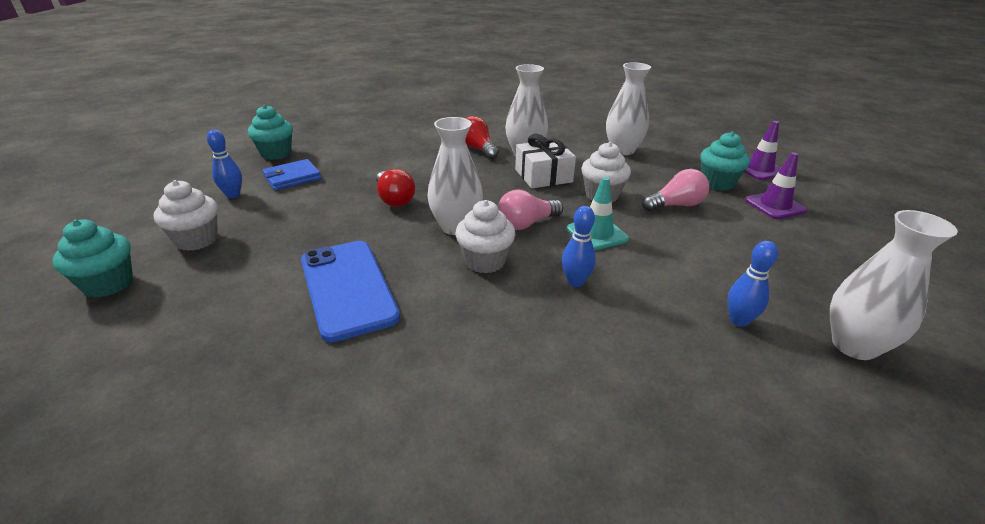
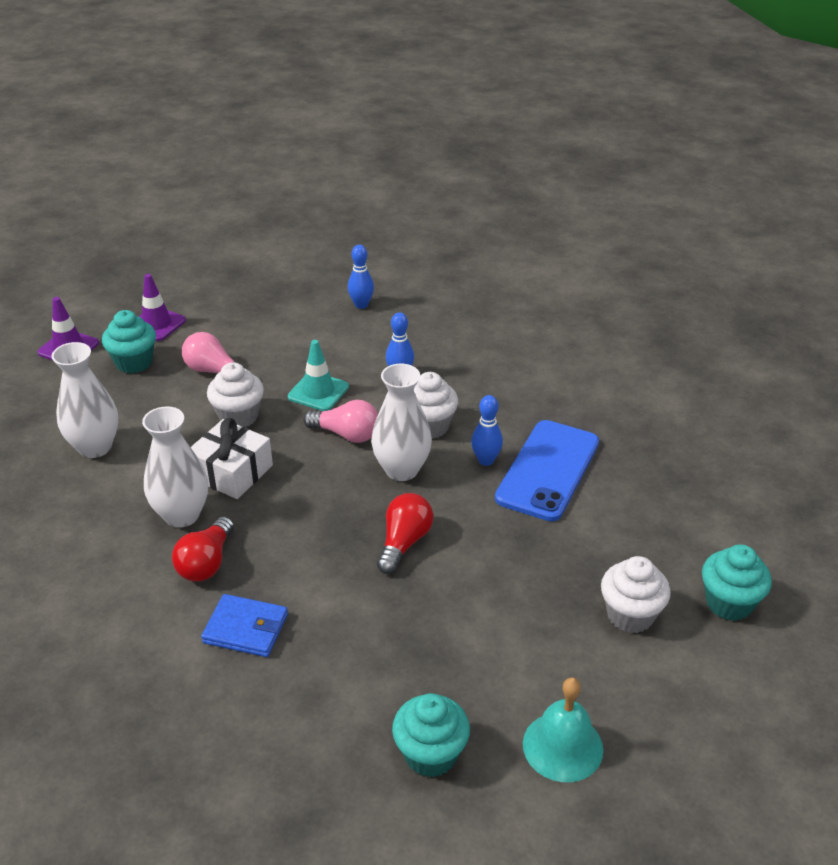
camera: 130 degrees left, 5 degrees up
blue bowling pin [207,130,242,198] -> blue bowling pin moved to [471,395,503,466]
blue wallet [262,159,321,190] -> blue wallet moved to [201,594,288,657]
white vase [830,210,958,360] -> none
none -> turquoise bell [523,677,603,782]

